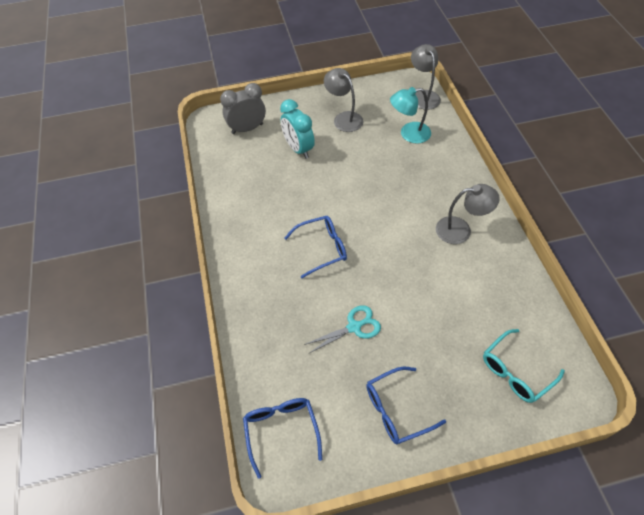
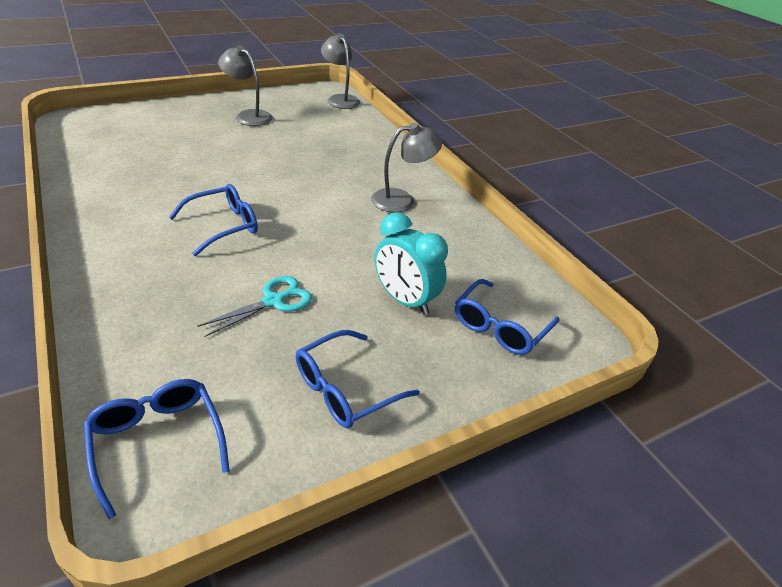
camera: 20 degrees left, 15 degrees down
grey clock [220,83,266,134] -> none
turquoise clock [280,99,315,159] -> turquoise clock moved to [375,212,448,315]
turquoise lamp [390,87,431,144] -> none
turquoise glasses [483,329,565,403] -> blue glasses [455,279,559,355]

